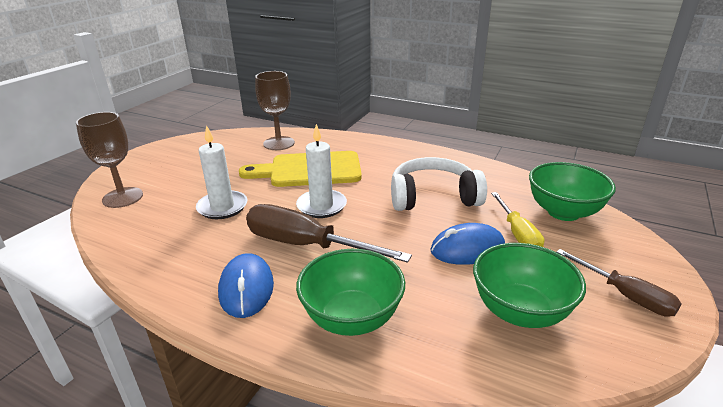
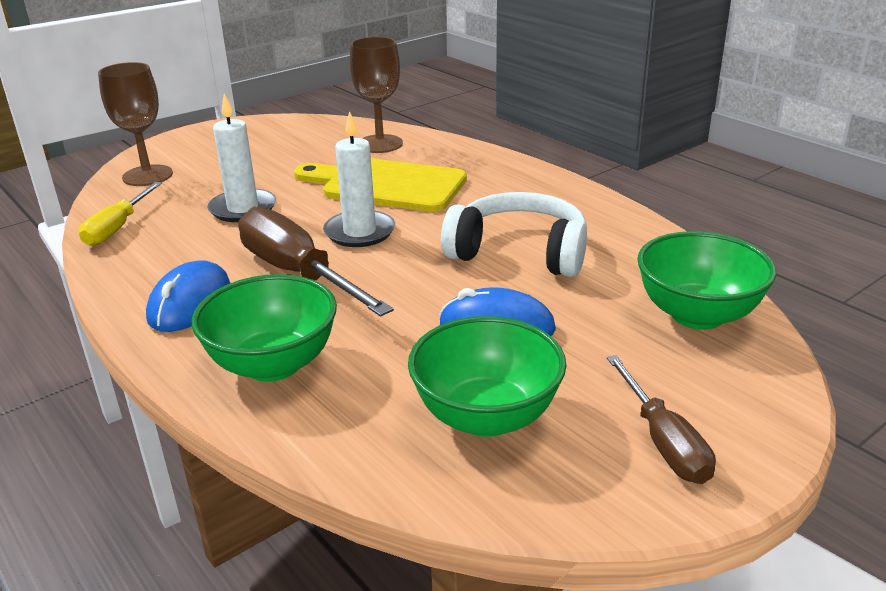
camera: 25 degrees right, 0 degrees up
yellow screwdriver [491,192,544,247] -> yellow screwdriver moved to [79,182,162,246]

